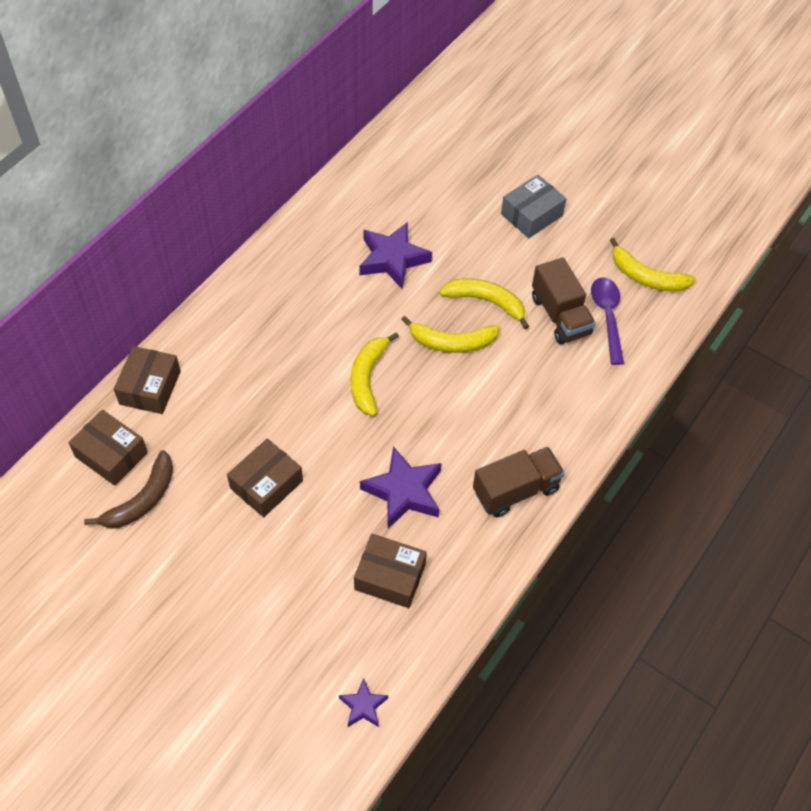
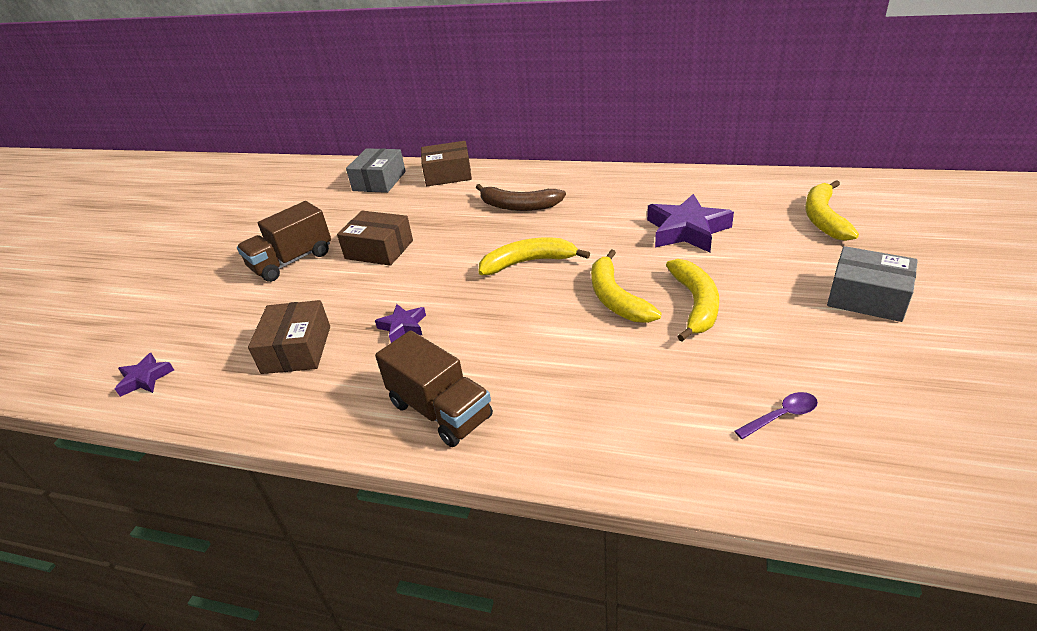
camera: 75 degrees right, 20 degrees down
brown box [68,410,148,486] -> grey box [346,148,406,193]
brown banana [84,450,173,528] -> brown banana moved to [476,184,566,211]
purple star [360,446,442,528] -> purple star [375,304,426,343], size x0.53
brown truck [532,257,596,344] -> brown truck moved to [237,201,331,282]
purple spoon [591,277,624,365] -> purple spoon [735,392,818,439], size x0.58
yellow banana [610,238,696,291] -> yellow banana moved to [805,180,859,241]

